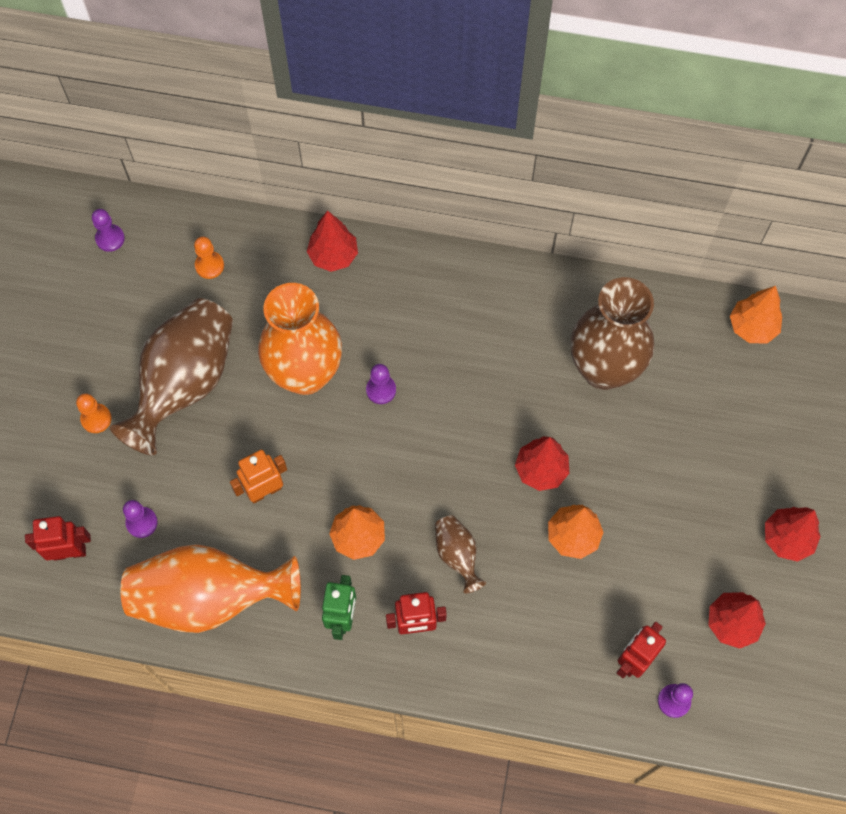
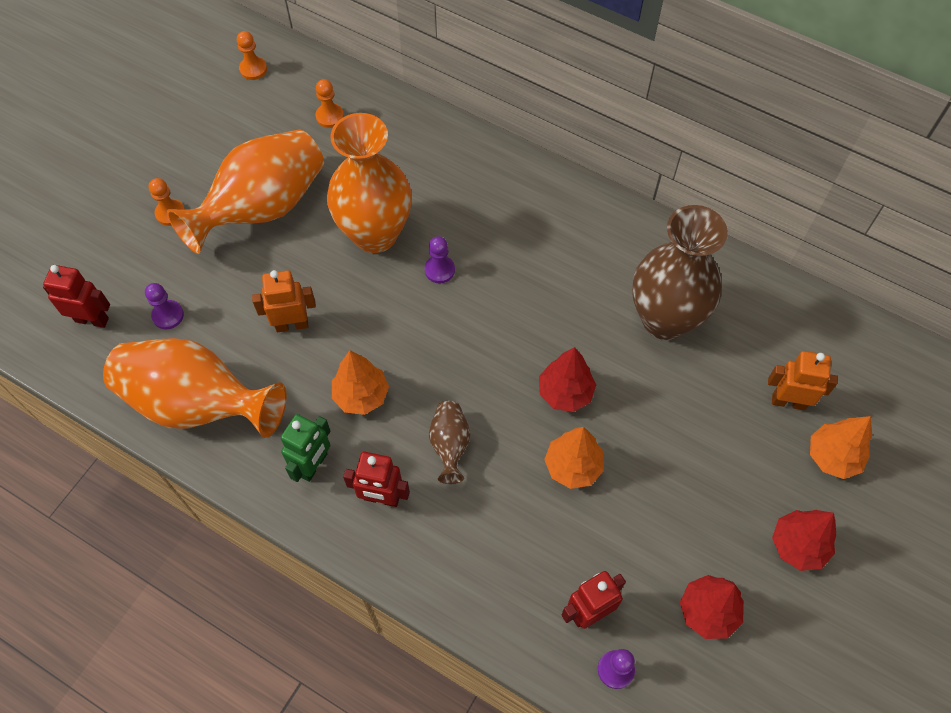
camera: 20 degrees right, 5 degrees down
purple pawn [92,209,125,252] -> orange pawn [237,31,267,80]
brown vase [110,298,233,455] -> orange vase [167,130,324,254]
red tree [307,210,358,272] -> none
orange tree [730,286,782,343] -> orange tree moved to [810,416,872,479]
none -> orange robot [768,351,838,410]

